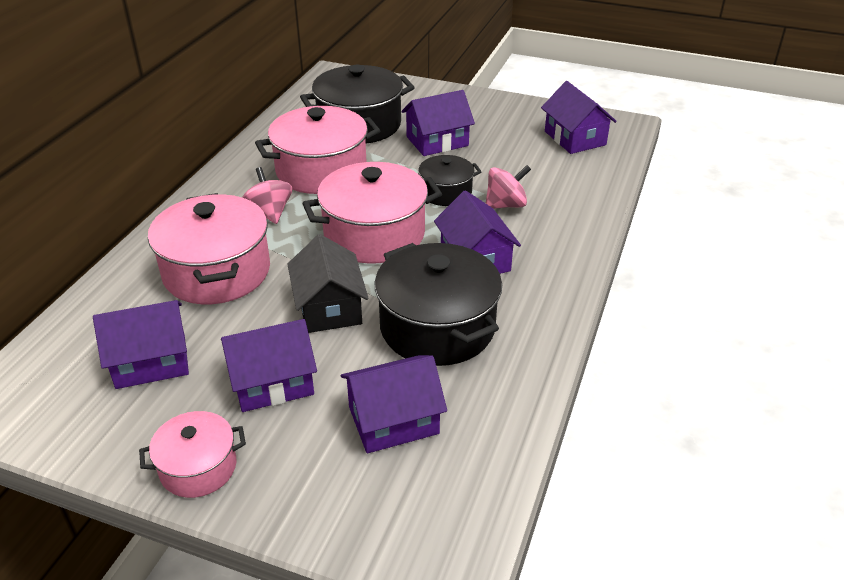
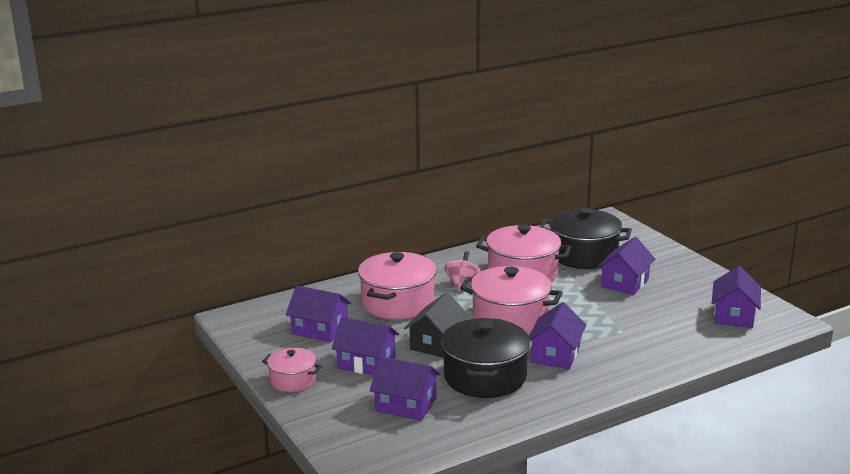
camera: 40 degrees right, 15 degrees down
purple house [402,90,475,156] -> purple house turned 75 degrees counterclockwise [597,237,655,295]
black pot [417,155,482,206] -> none
pink spinning top [486,165,531,209] -> none

